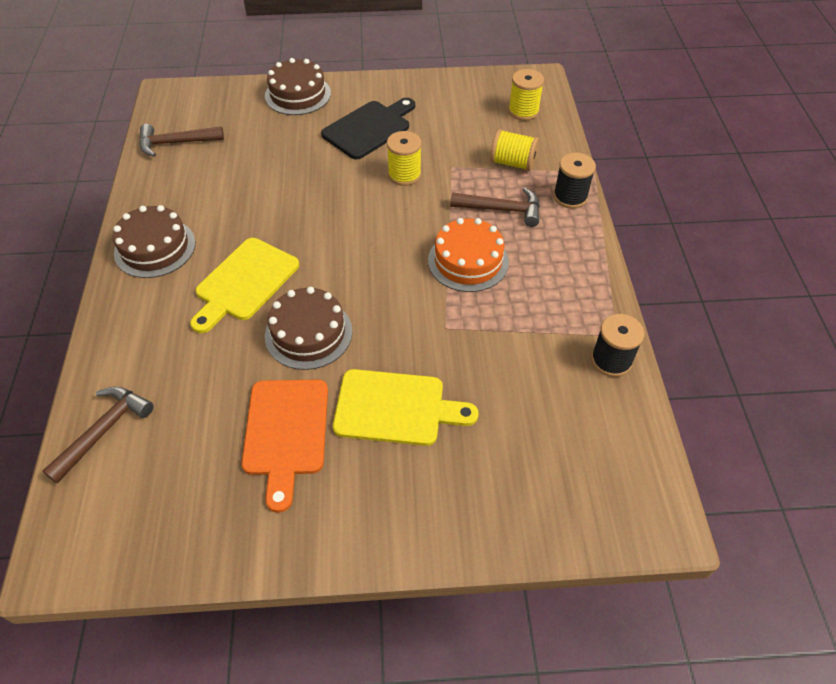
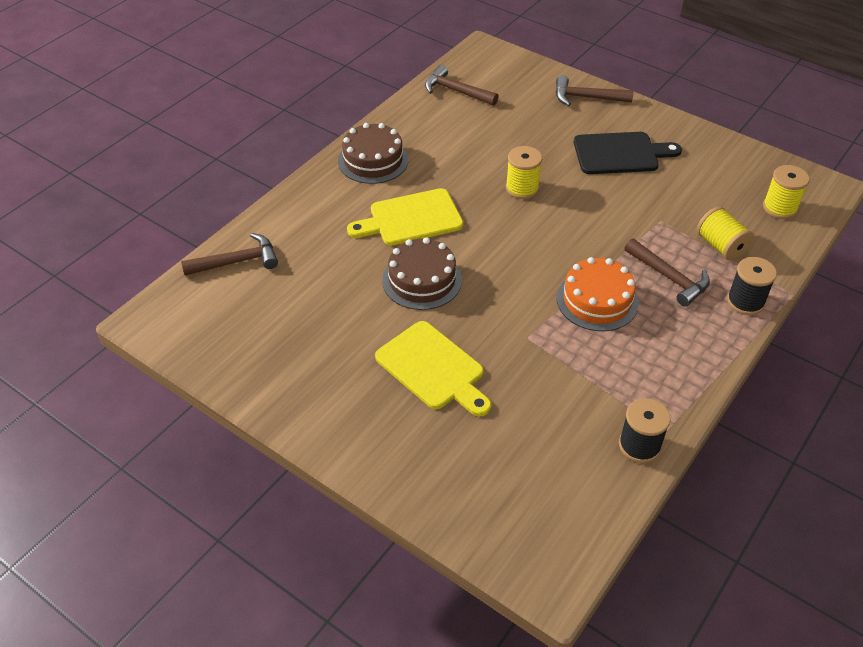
camera: 40 degrees right, 5 degrees down
orange cutting board [242,380,328,513] -> none
brown cake [265,58,331,115] -> brown hammer [556,75,633,106]
yellow spool [387,131,422,186] -> yellow spool moved to [506,146,542,199]

